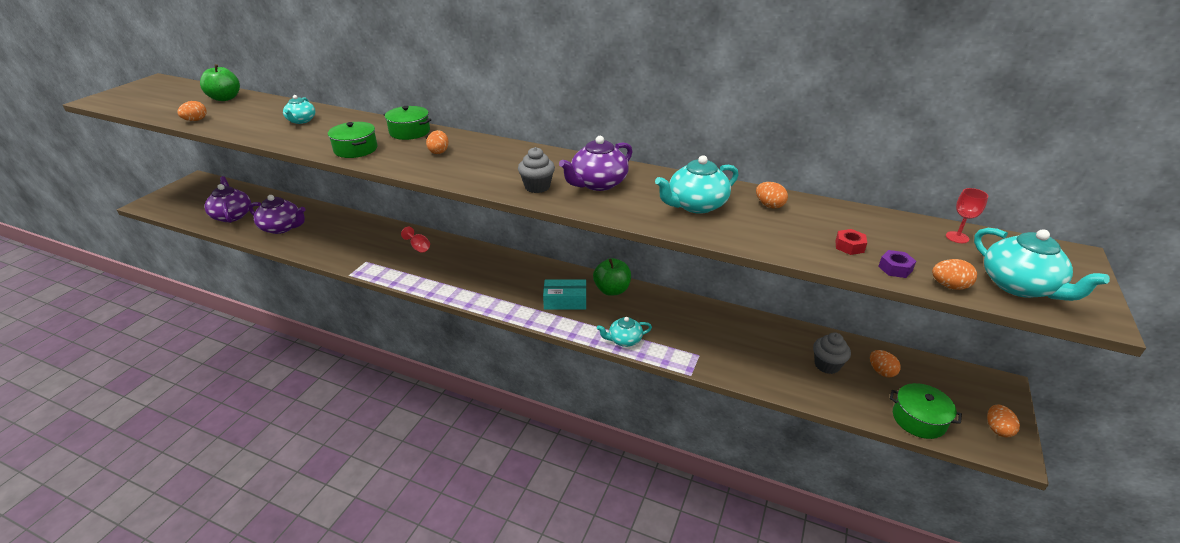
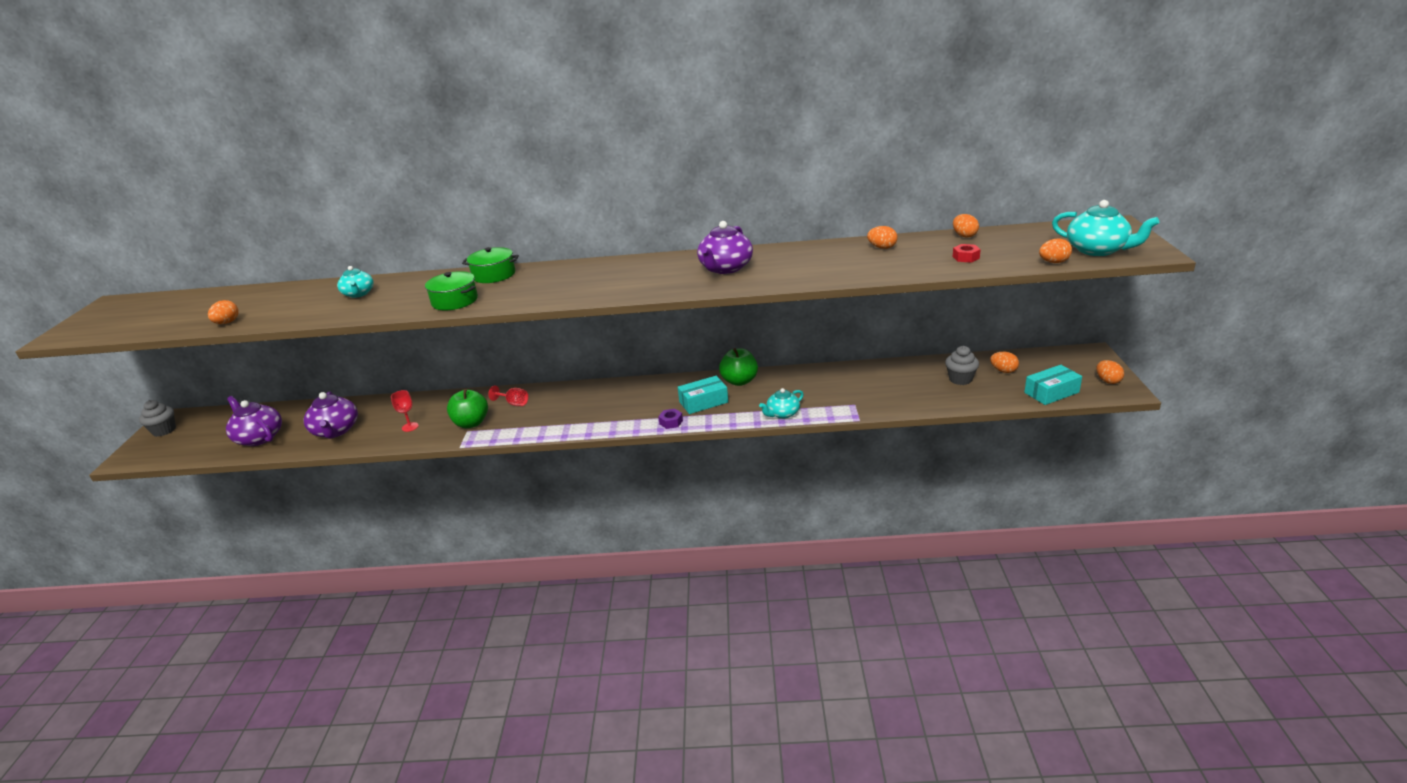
camera: 20 degrees left, 5 degrees down
green apple [200,64,240,101] -> green apple moved to [447,389,488,428]
purple teapot [249,195,306,234] -> purple teapot turned 75 degrees clockwise [304,391,358,439]
orange egg [426,130,449,154] -> orange egg moved to [953,214,979,238]
grey cupcake [518,147,555,193] -> grey cupcake moved to [139,400,176,437]
turquoise teapot [655,155,739,214] -> none
purple nut [878,250,916,278] -> purple nut moved to [658,409,683,429]
green pot [890,383,962,439] -> turquoise box [1024,365,1082,405]
red goblet [946,188,988,243] -> red goblet moved to [391,390,419,432]

